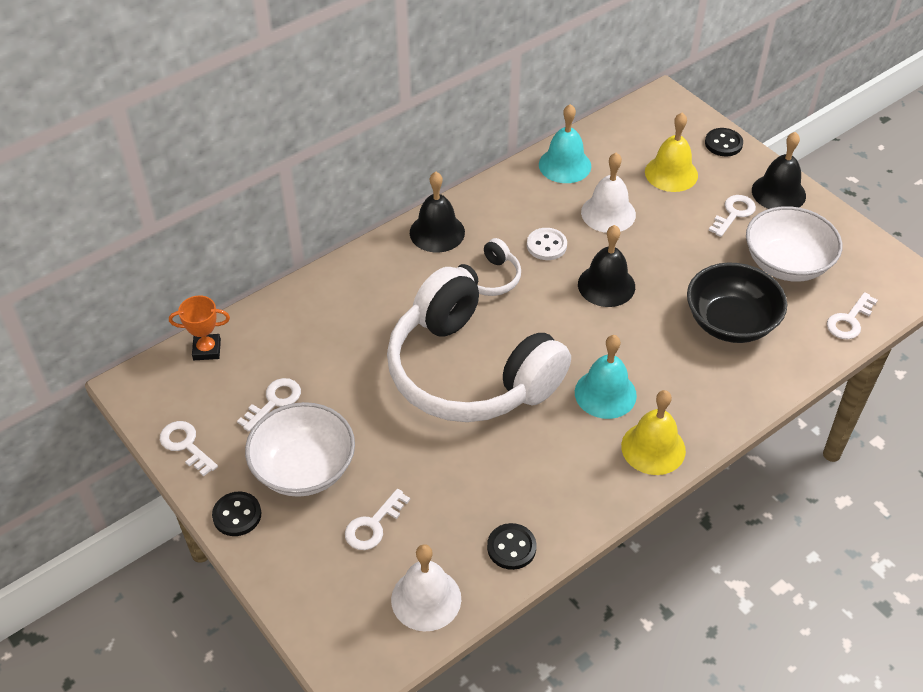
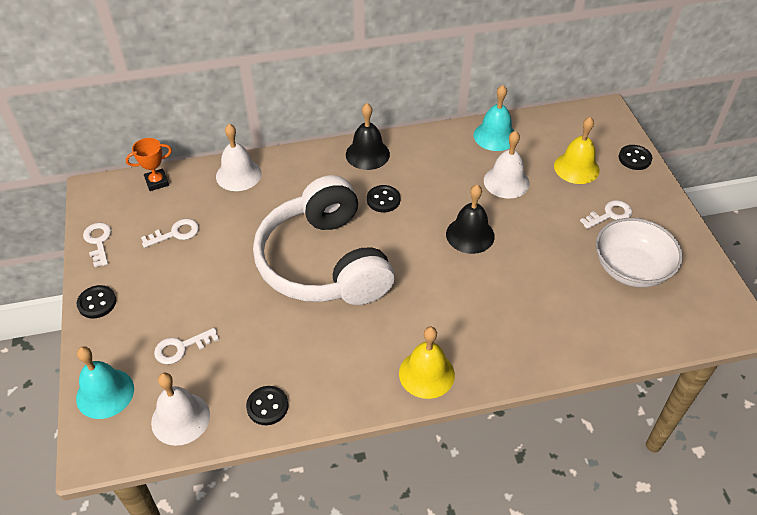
camera: 25 degrees right, 0 degrees up
orange trophy [169,295,230,360] -> orange trophy turned 45 degrees counterclockwise [126,138,172,191]
white bowl [245,402,355,497] -> none
white headphones [457,238,521,296] -> black button [367,185,400,213]
white button [527,228,567,260] -> none
turquoise bell [575,335,637,419] -> turquoise bell moved to [76,346,134,419]
black bowl [687,263,787,343] -> none
black bell [752,132,806,209] -> none
white key [827,292,878,340] -> none
none -> white bell [216,124,261,191]

